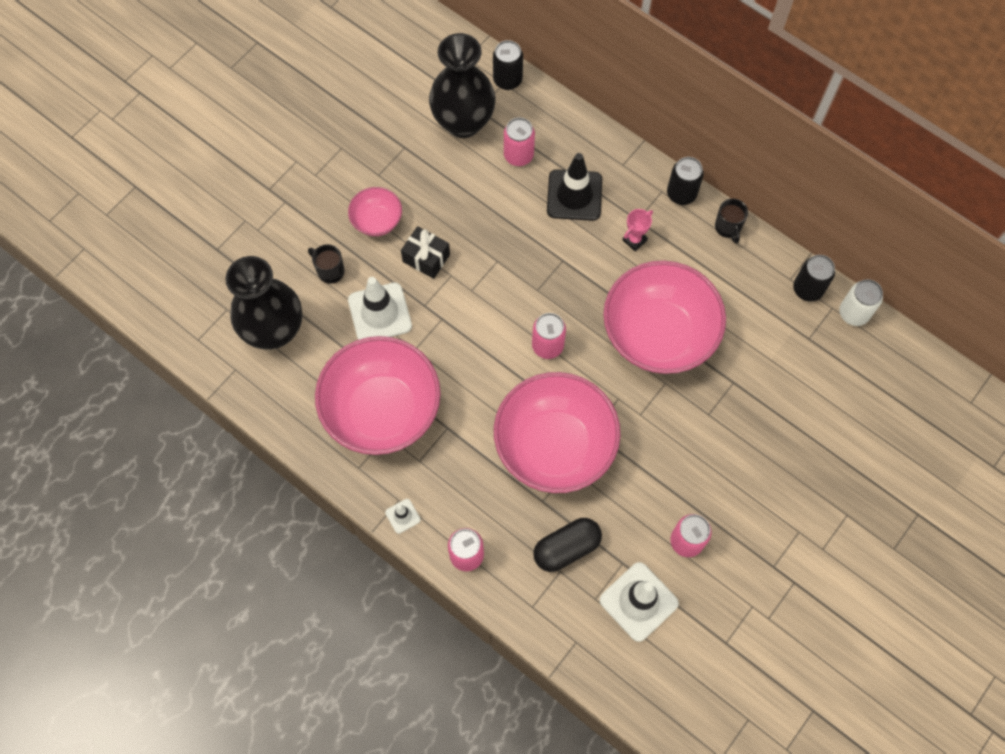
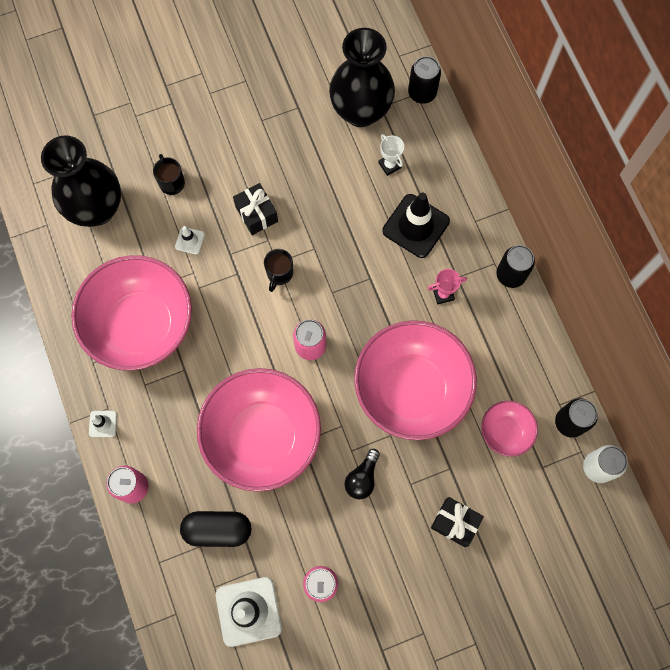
camera: 30 degrees right, 5 degrees up
pink bowl [348,187,402,236] -> pink bowl moved to [481,401,538,457]
white traffic cone [348,277,412,340] -> white traffic cone [175,226,205,255], size x0.47
pink can [504,118,535,166] -> white trophy [378,134,404,176]
black mug [715,199,748,244] -> black mug moved to [264,249,293,292]
none -> black light bulb [345,449,380,499]
none -> black gift [431,497,484,547]

